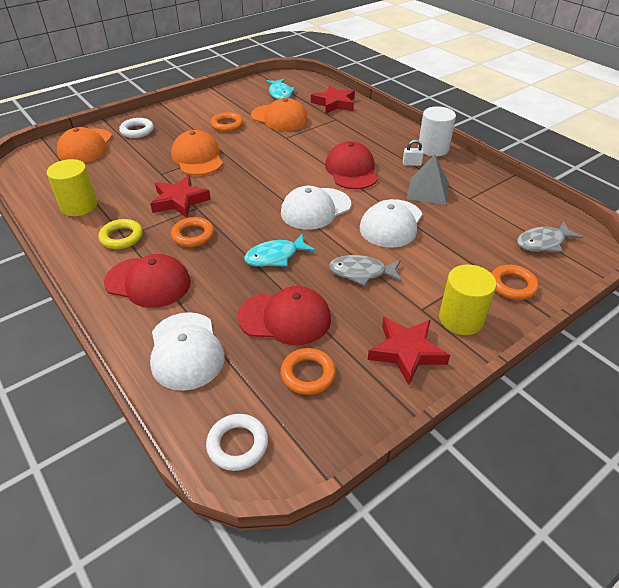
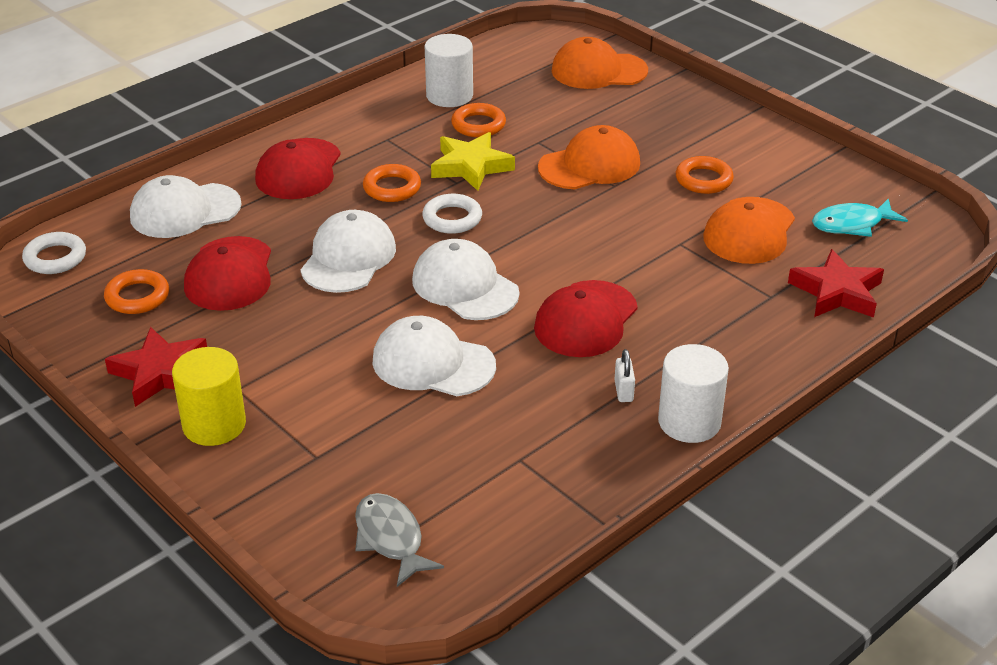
camera: 85 degrees right, 5 degrees down
yellow cylinder [47,159,97,216] -> white cylinder [425,34,473,107]
yellow ring [98,219,143,249] -> none
white ring [119,118,154,138] -> white ring moved to [422,194,482,234]
red star [150,175,211,218] -> yellow star [431,132,515,191]
turquoise fish [244,234,315,267] -> white cap [300,210,396,293]
red cap [325,141,378,189] -> red cap turned 135 degrees clockwise [534,280,638,357]
grey fish [329,255,402,286] -> none
grey pyramid [407,154,449,205] -> none
orange ring [491,265,539,300] -> orange ring moved to [451,103,506,137]

